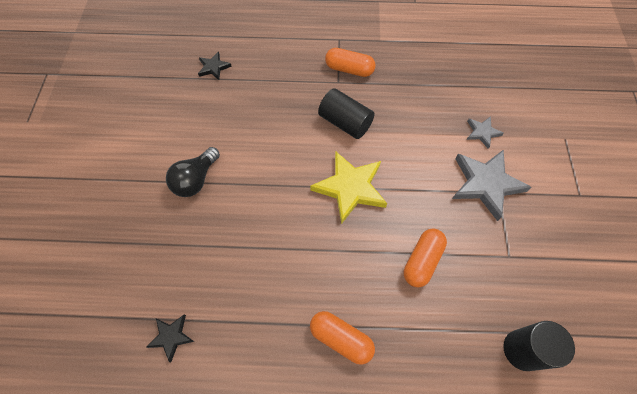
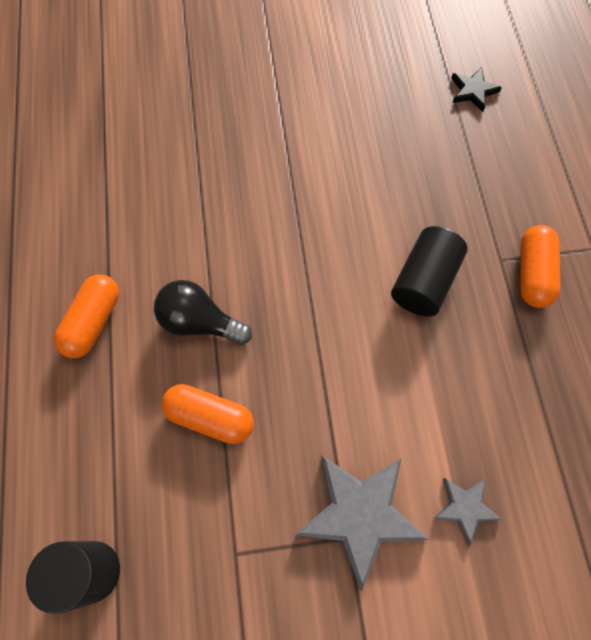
camera: 80 degrees right, 5 degrees up
black star [146,315,194,362] -> none
black light bulb [166,147,220,197] -> black light bulb moved to [154,280,252,345]
yellow star [310,152,387,224] -> none

